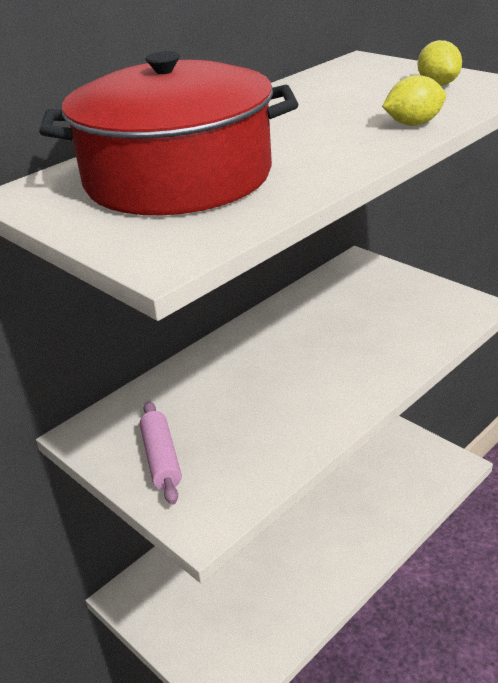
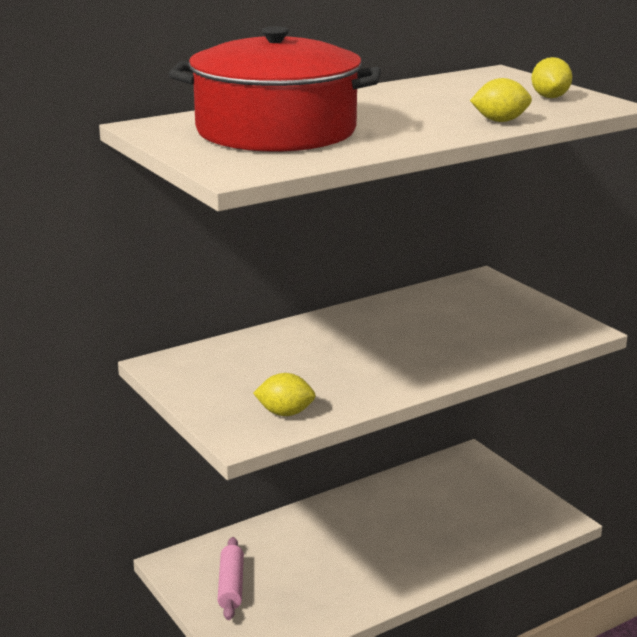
camera: 10 degrees right, 10 degrees down
pink rolling pin [140,401,182,505] -> pink rolling pin moved to [217,537,244,620]
none -> yellow lemon [253,373,316,416]

